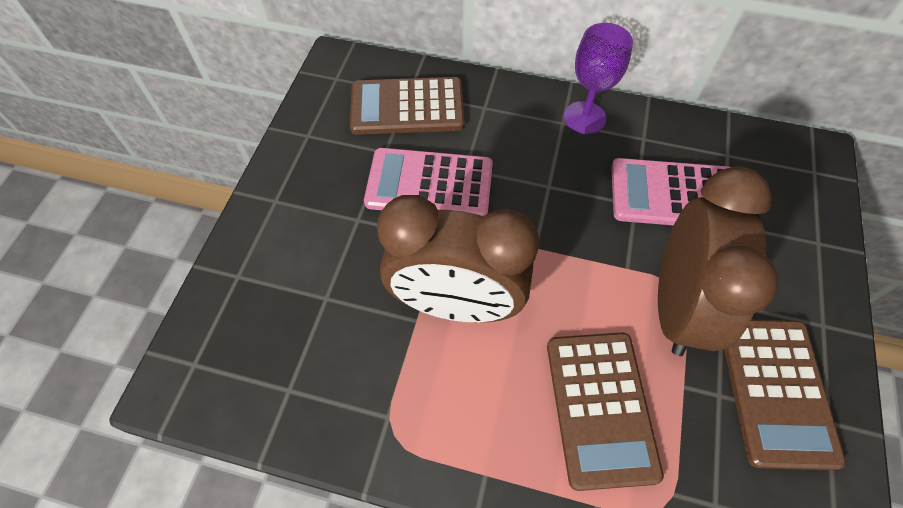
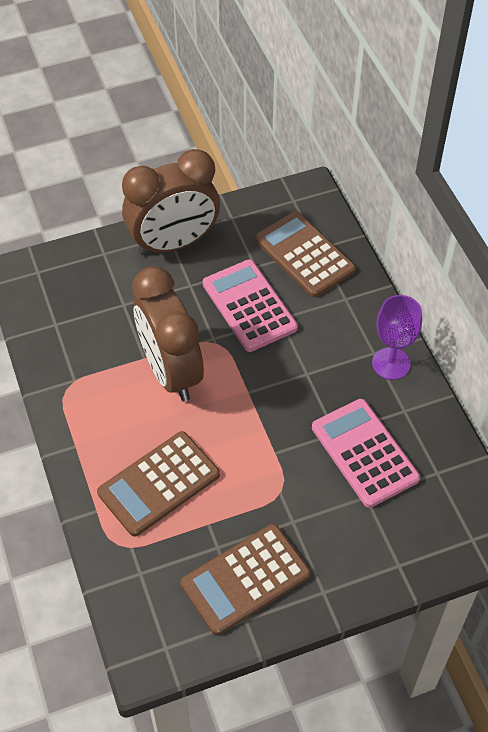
camera: 55 degrees right, 5 degrees down
brown clock [658,167,778,356] -> brown clock moved to [122,149,220,255]

